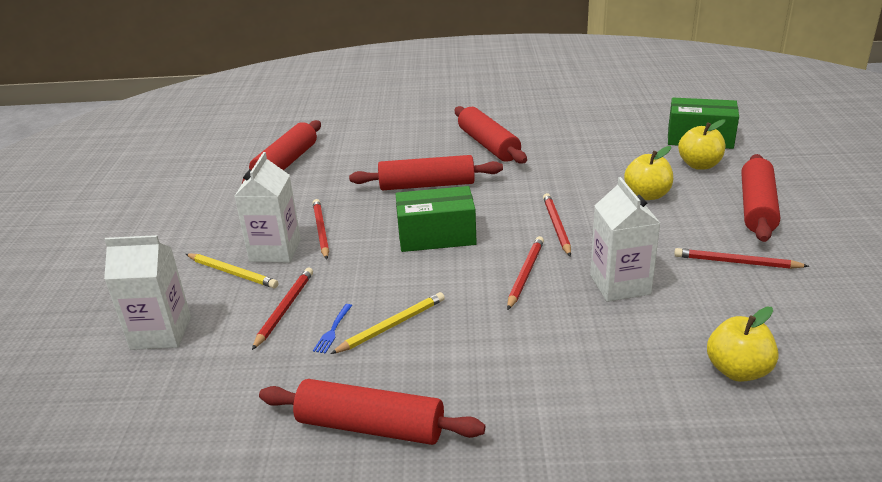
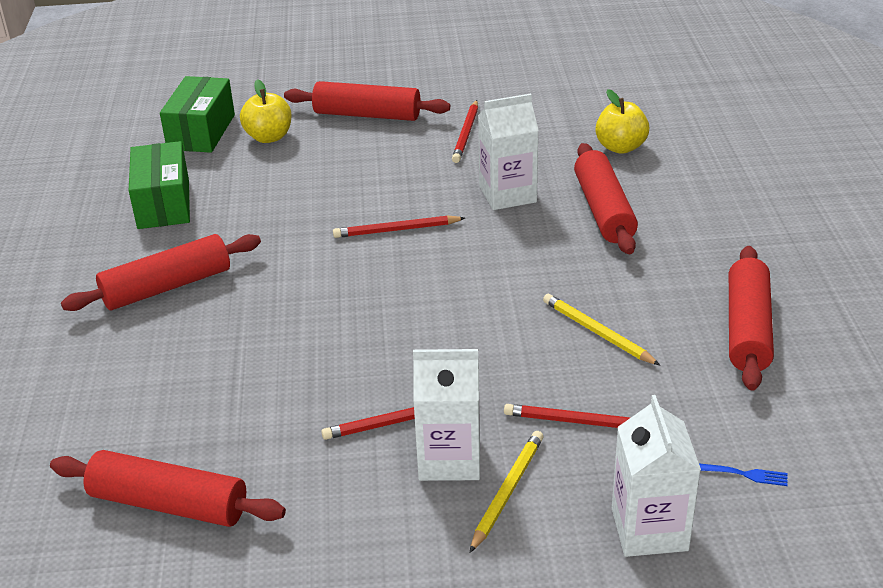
camera: 95 degrees left, 5 degrees up
blue fork [313,304,352,354] -> blue fork moved to [699,464,788,486]
red rolling pin [349,155,503,190] -> red rolling pin moved to [574,143,638,254]
green box [396,186,477,252] -> green box moved to [129,141,190,229]
red pencil [507,236,544,310] -> none
yellow apple [624,146,673,200] -> none

